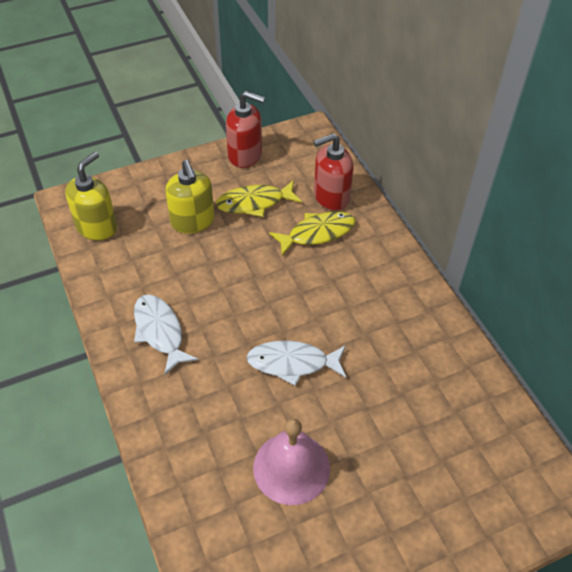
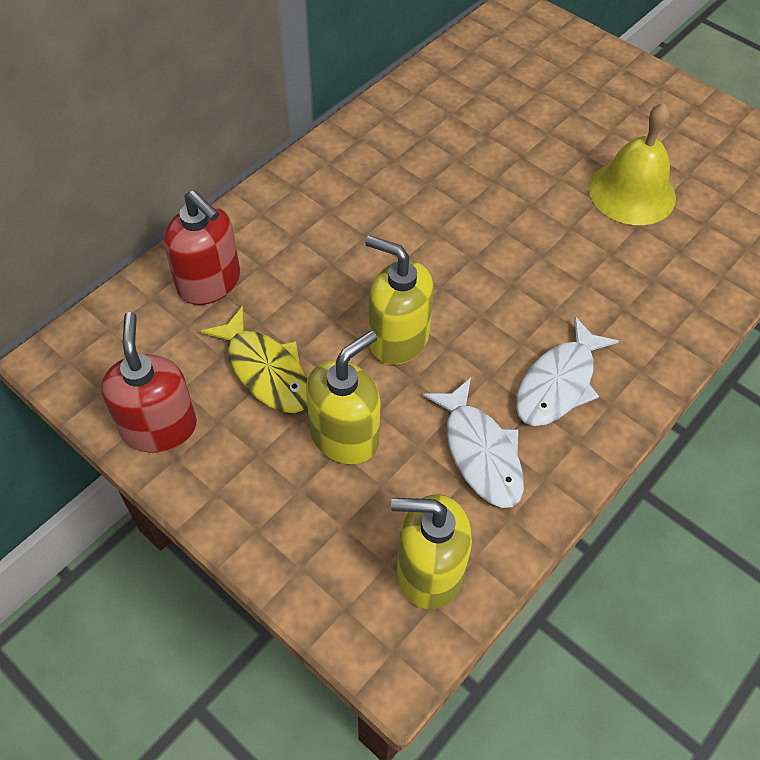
camera: 115 degrees left, 5 degrees up
white fish [247,341,346,386] -> white fish moved to [423,378,524,508]
pink bell [253,418,330,505] -> yellow bell [589,103,676,225]
yellow fish [269,211,355,256] -> none
none -> yellow soap dispenser [365,235,434,365]

